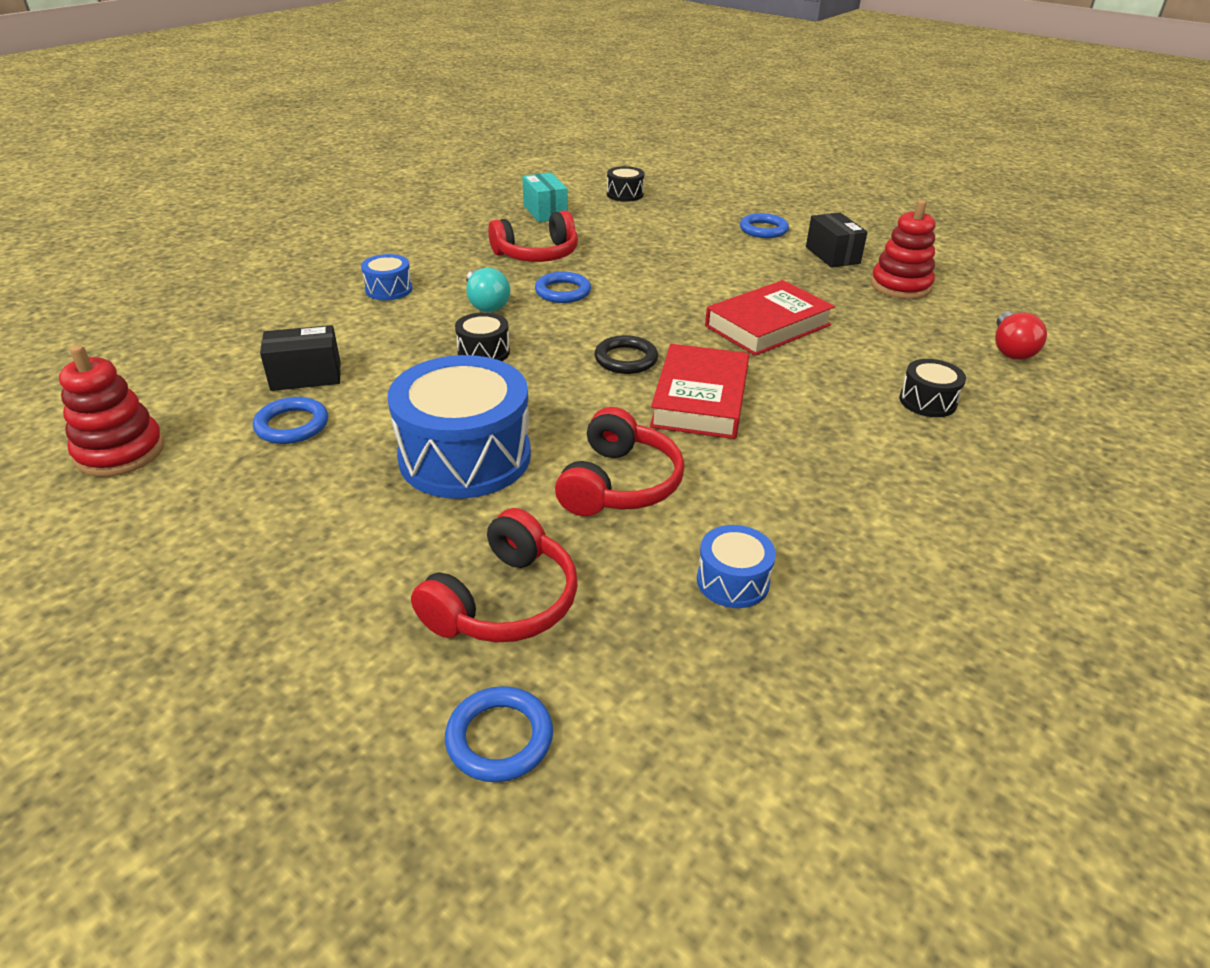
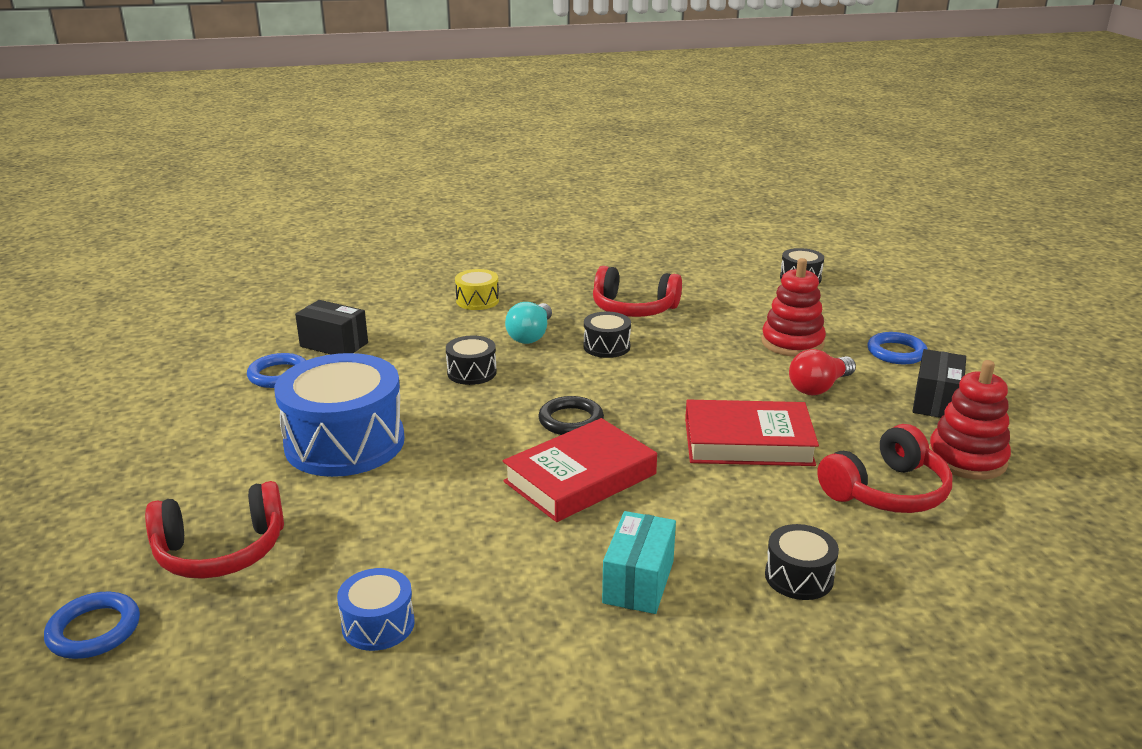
camera: 40 degrees right, 10 degrees down
red stacking toy [59,345,164,477] -> red stacking toy moved to [761,258,826,357]
blue drum [361,254,412,300] -> yellow drum [455,269,499,310]
turquoise box [522,172,568,222] -> turquoise box moved to [602,511,676,614]
blue ring [535,272,591,303] -> black drum [583,312,631,358]
red headphones [555,407,685,516] -> red headphones moved to [817,424,952,513]
red light bulb [995,311,1047,360] -> red light bulb moved to [789,349,856,395]

